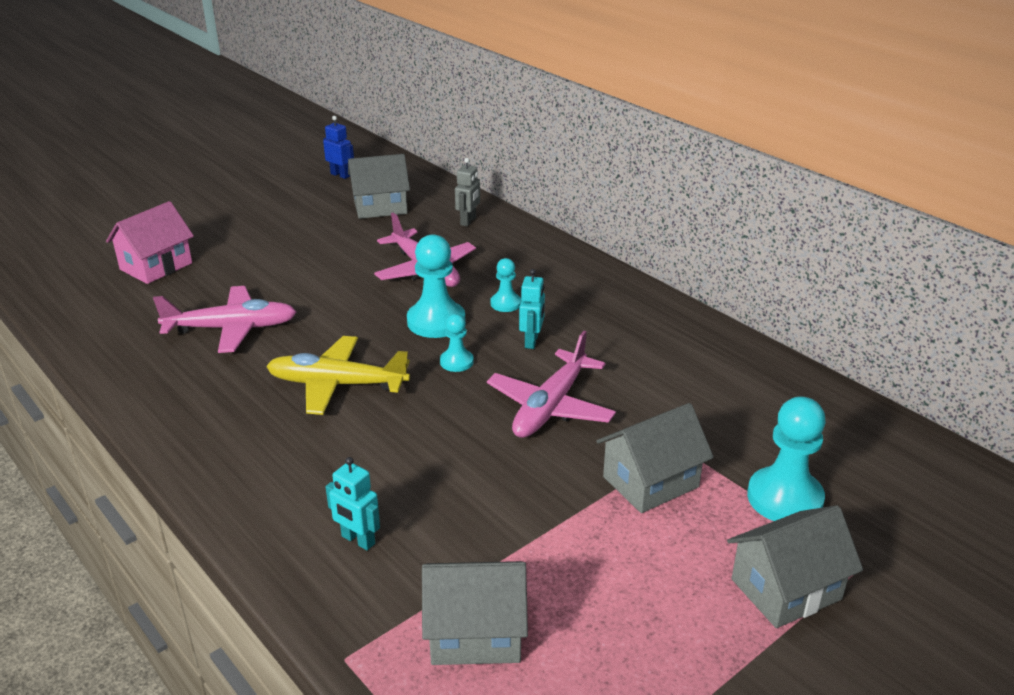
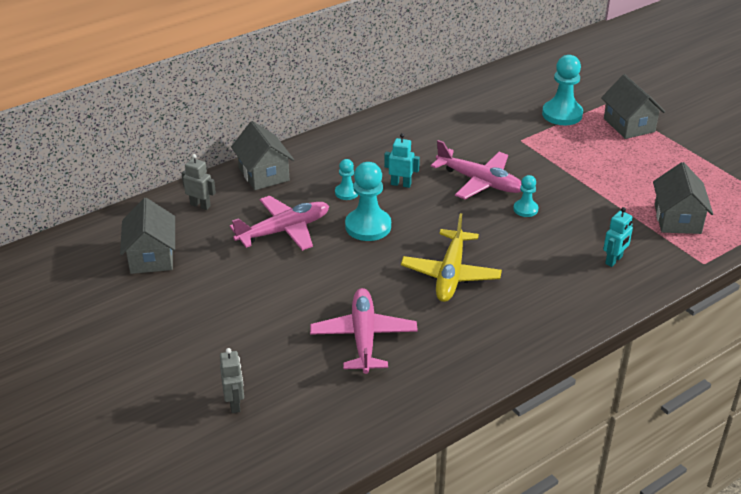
camera: 85 degrees left, 5 degrees up
pink house [106,201,194,284] -> grey robot [220,348,244,413]
blue robot [323,116,354,179] -> none
turquoise pawn [440,314,474,372] -> turquoise pawn moved to [513,175,538,217]
grey house [596,403,714,513] -> grey house moved to [231,121,294,190]

